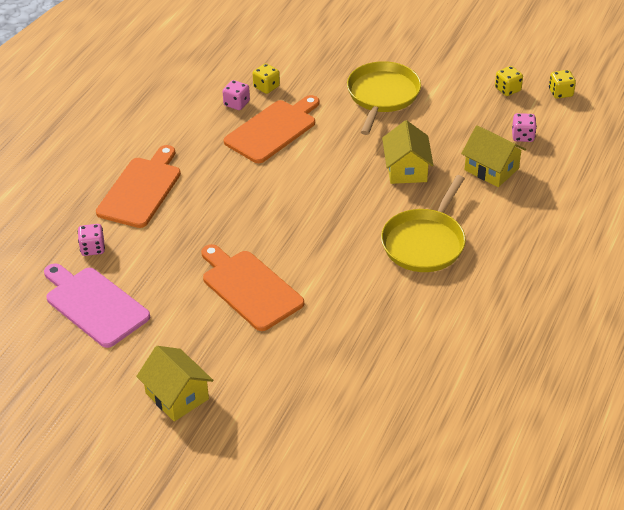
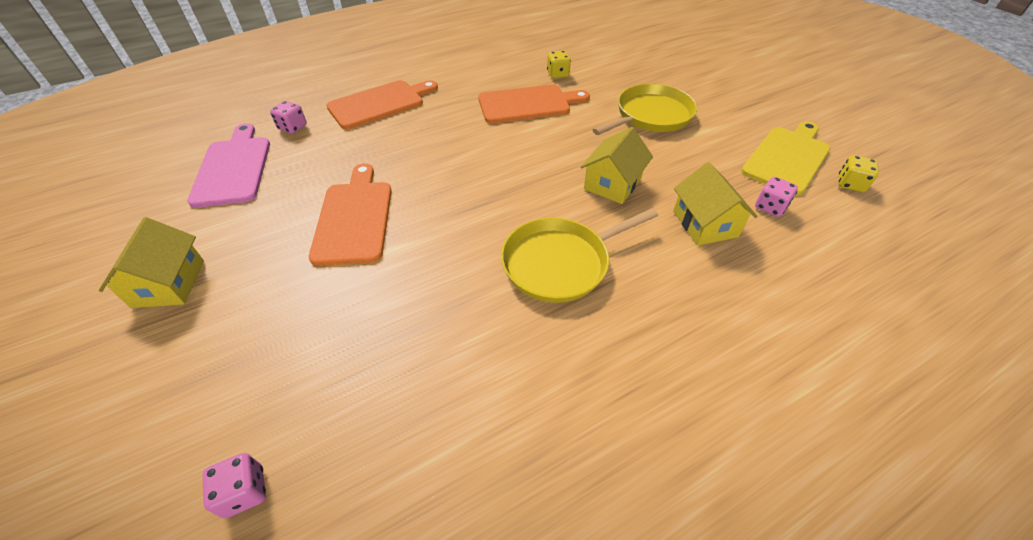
camera: 35 degrees right, 5 degrees up
pink dice [223,80,250,110] -> pink dice moved to [202,453,266,518]
yellow dice [495,66,523,96] -> yellow cutting board [741,121,830,196]

